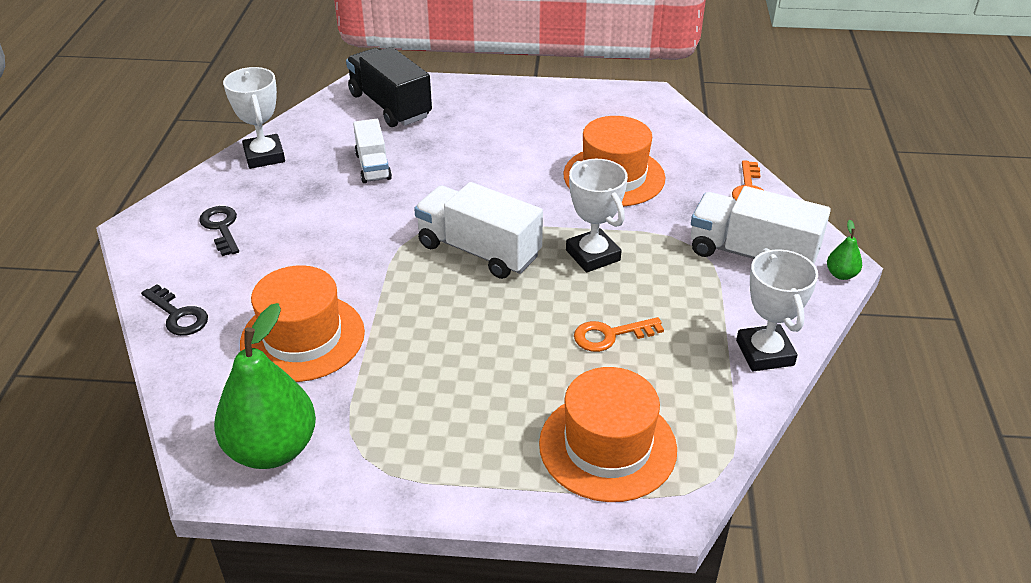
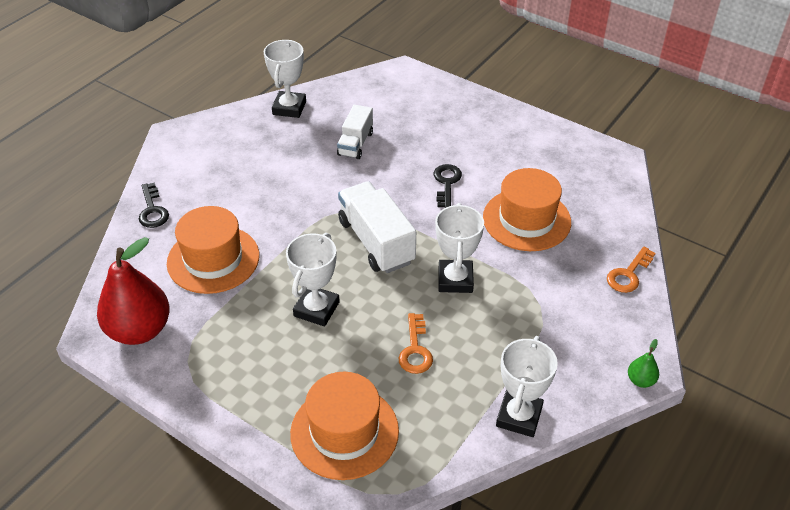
camera: 30 degrees right, 5 degrees up
black key [199,206,239,256] -> black key moved to [434,164,462,208]
green pear [214,303,316,469] -> red pear [97,237,170,345]
black truck [346,47,432,127] -> none
orange key [574,317,664,352] -> orange key turned 105 degrees counterclockwise [399,313,433,374]
white truck [691,186,831,264] -> none
none -> white trophy [286,233,340,326]

